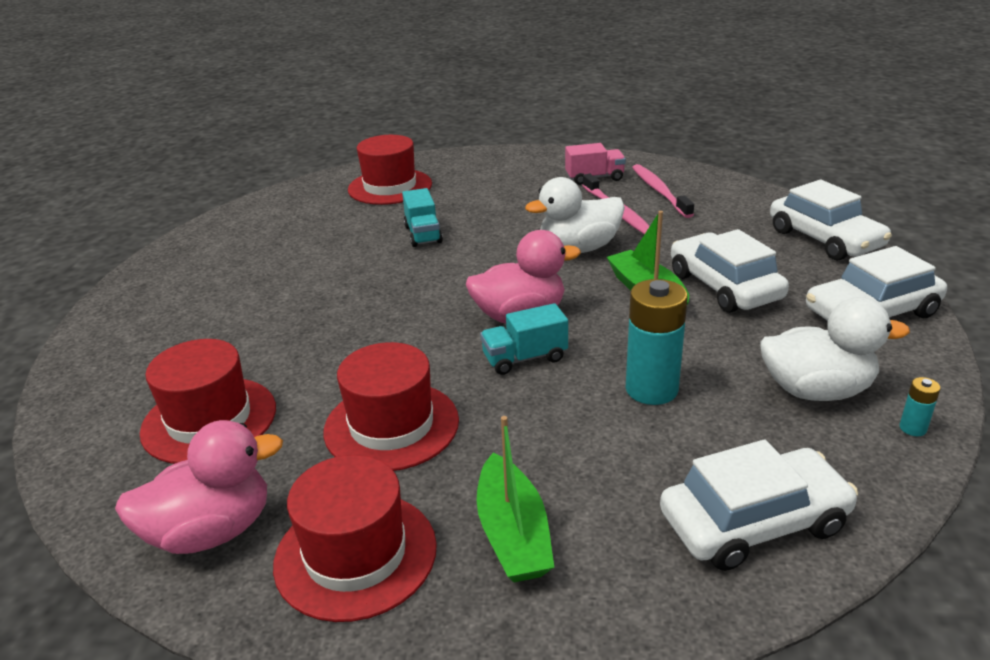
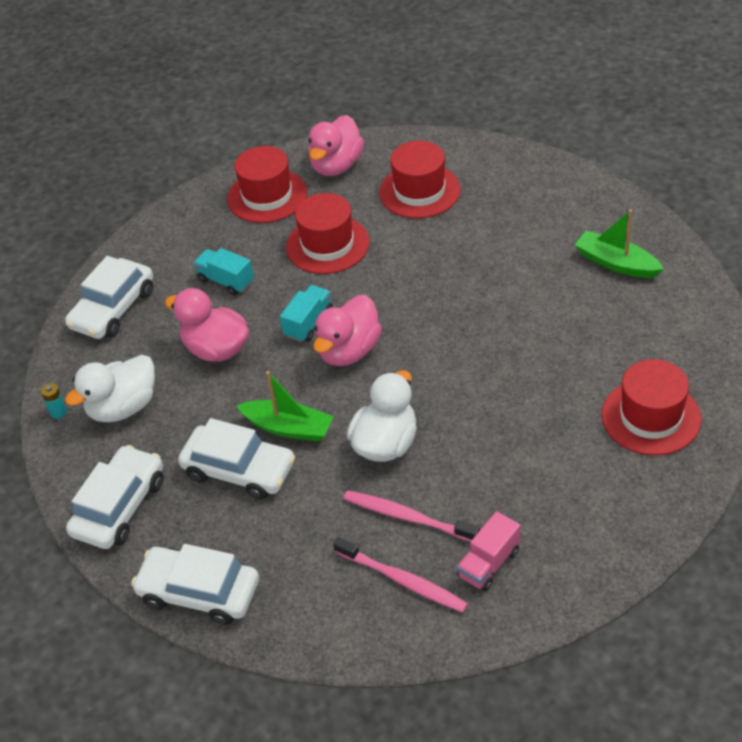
camera: 140 degrees right, 15 degrees up
turquoise truck [402,188,443,247] -> turquoise truck moved to [193,248,254,296]
green boat [477,416,554,582] -> green boat moved to [575,209,664,278]
turquoise battery [626,279,688,405] -> pink duck [165,288,249,362]

